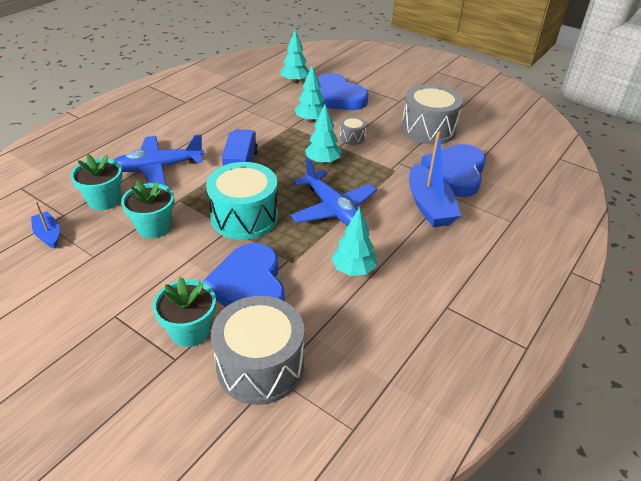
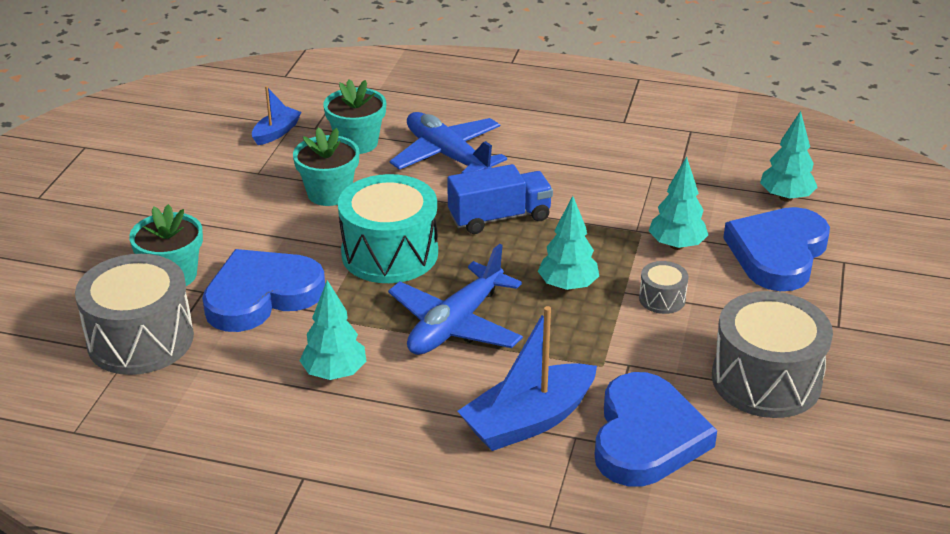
camera: 70 degrees right, 5 degrees down
blue heart [421,144,486,197] -> blue heart turned 105 degrees clockwise [595,372,717,486]

